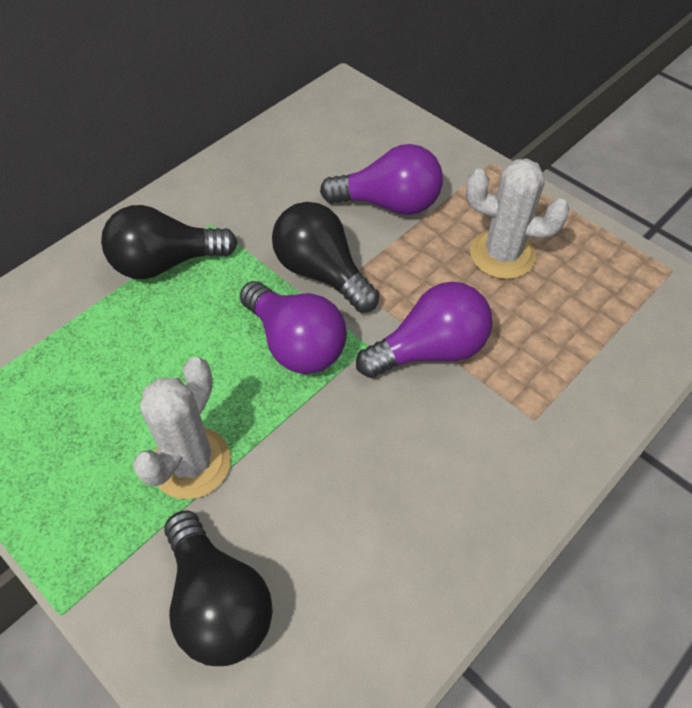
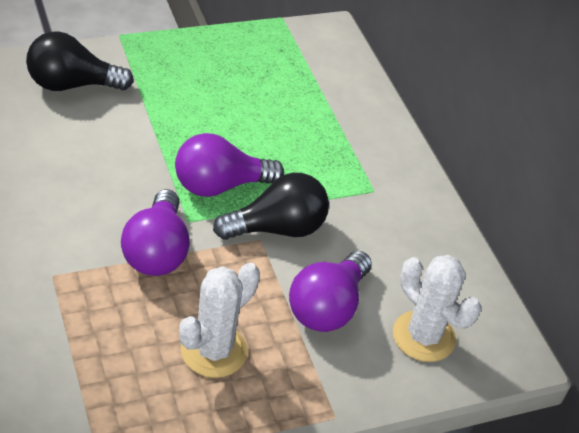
camera: 110 degrees right, 10 degrees down
black light bulb [101,205,238,279] -> none
white cactus [133,357,231,499] -> white cactus moved to [393,255,481,362]

